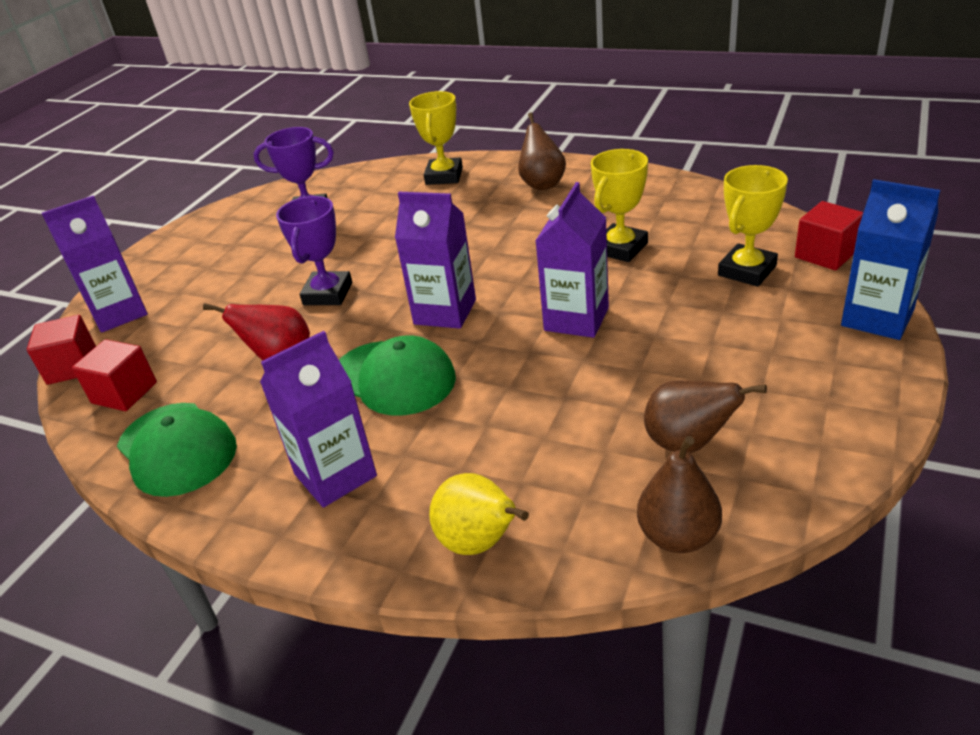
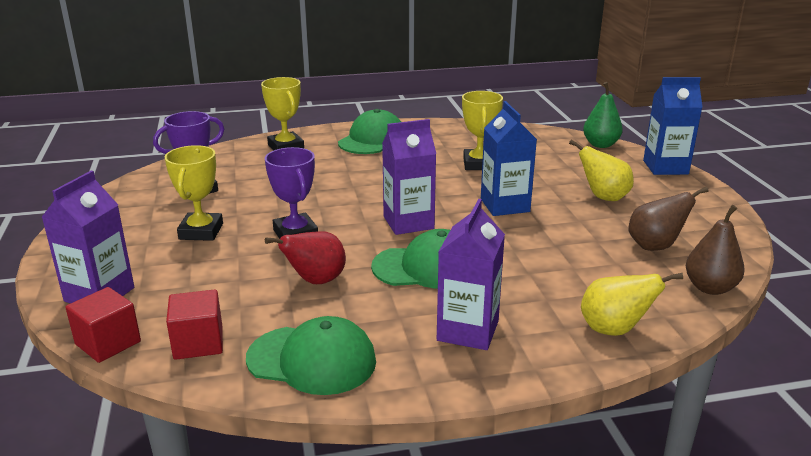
camera: 40 degrees left, 10 degrees down
brown pear [518,112,566,190] -> green cap [338,109,401,154]
purple carton [535,182,609,338] -> blue carton [481,101,537,216]
yellow trophy [718,165,788,287] -> yellow trophy moved to [165,145,223,241]
red cube [795,201,863,270] -> green pear [583,82,623,148]
none -> yellow pear [569,140,634,201]

